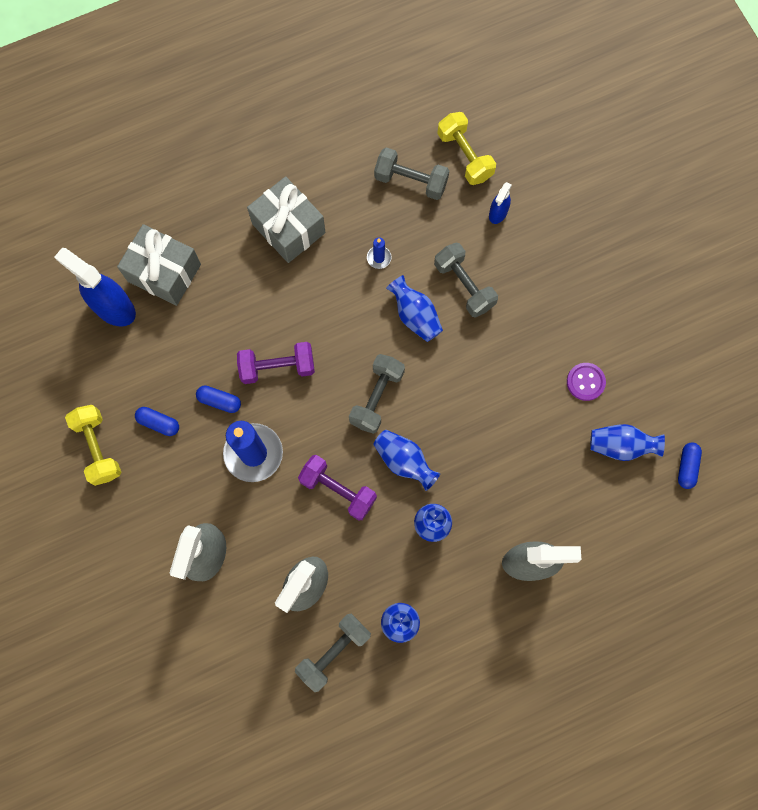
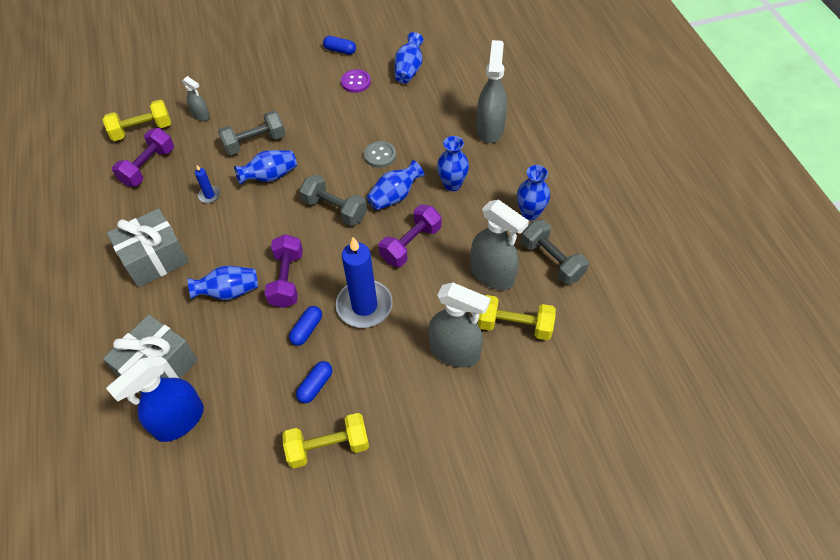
camera: 80 degrees left, 20 degrees down
grey dumbbell [374,147,449,200] -> purple dumbbell [112,128,174,187]
blue spray bottle [489,182,512,224] -> grey spray bottle [182,76,210,121]
blue capsule [678,442,702,489] -> blue capsule moved to [323,36,356,55]
none -> blue vase [187,266,258,300]
none -> grey button [364,141,396,168]
none -> yellow dumbbell [478,295,556,340]

